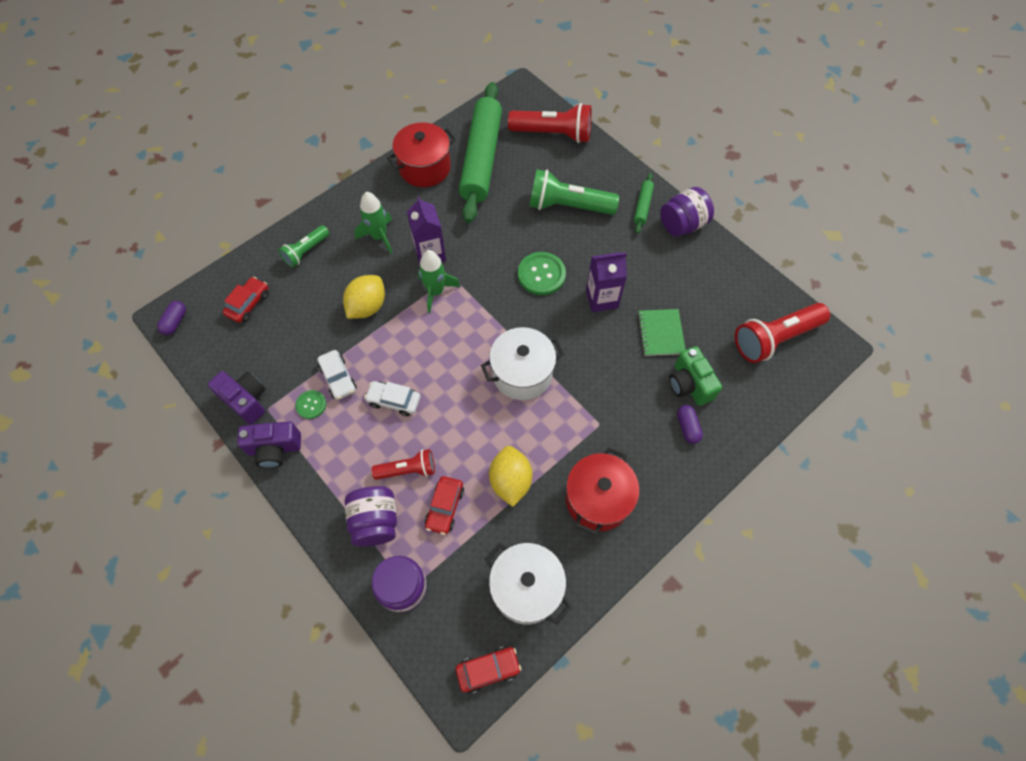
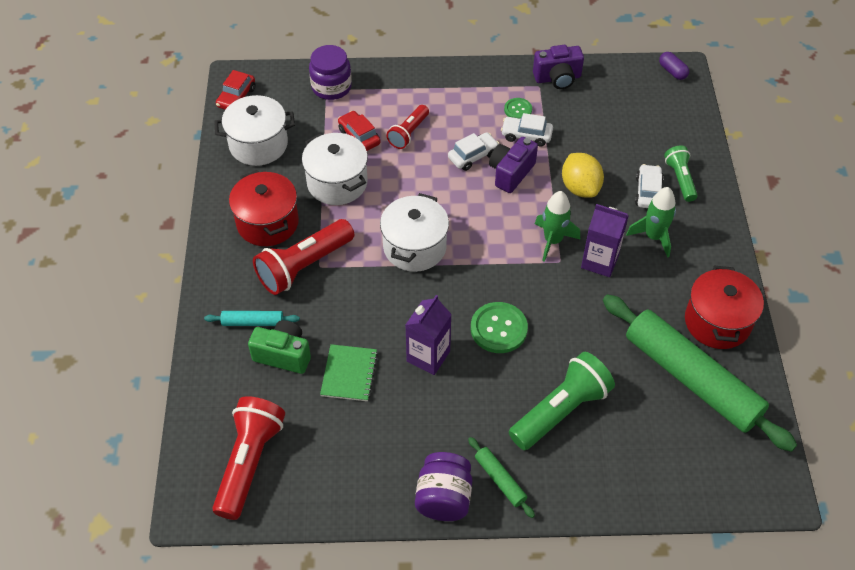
camera: 130 degrees right, 10 degrees down
red car [223,277,269,323] -> none
purple camera [237,421,301,468] -> purple camera moved to [489,137,538,193]
purple jar [345,486,397,546] -> none
yellow lemon [489,446,532,507] -> white pot [302,133,368,205]
red flashlight [508,103,592,143] -> red flashlight moved to [253,219,354,295]
green notebook [638,309,686,356] -> green notebook turned 60 degrees clockwise [320,344,378,401]
purple capsule [677,405,703,444] -> turquoise rolling pin [204,311,300,326]
none -> white car [635,164,664,208]

